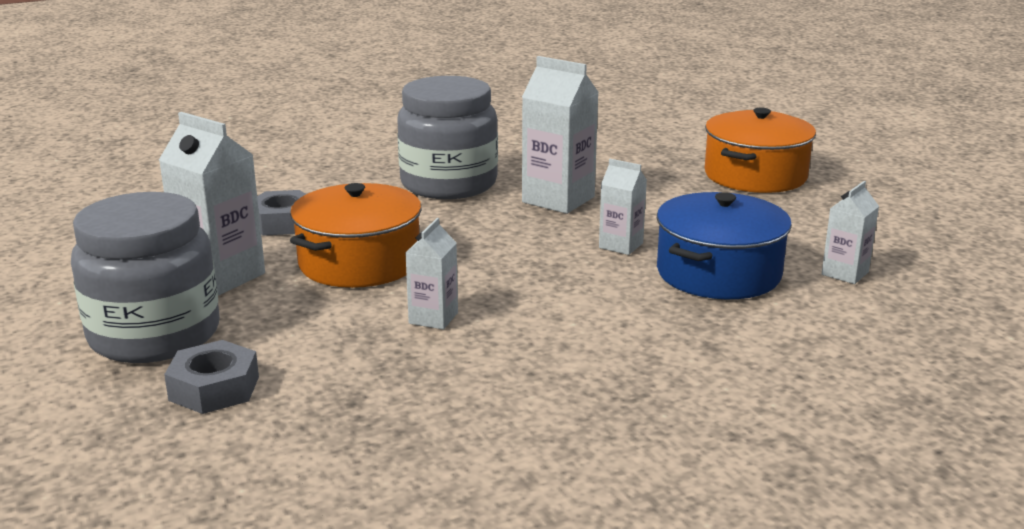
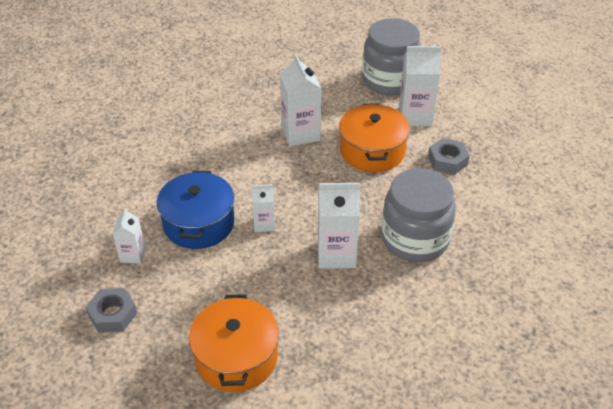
camera: 145 degrees right, 20 degrees up
grey nut [164,340,259,414] -> grey nut moved to [86,288,137,333]
white carton [405,218,458,330] -> white carton [280,54,321,146], size x1.75

